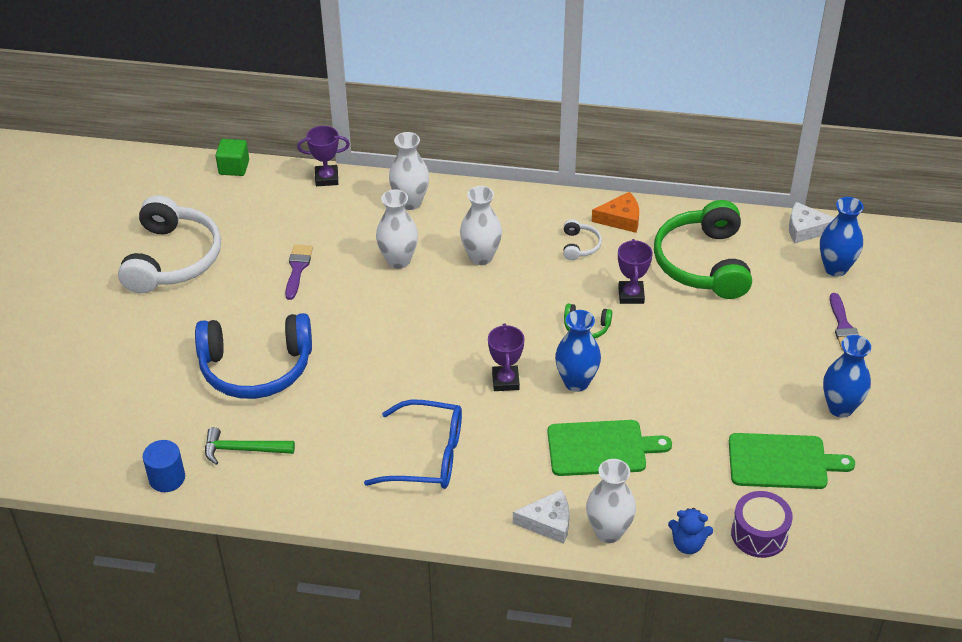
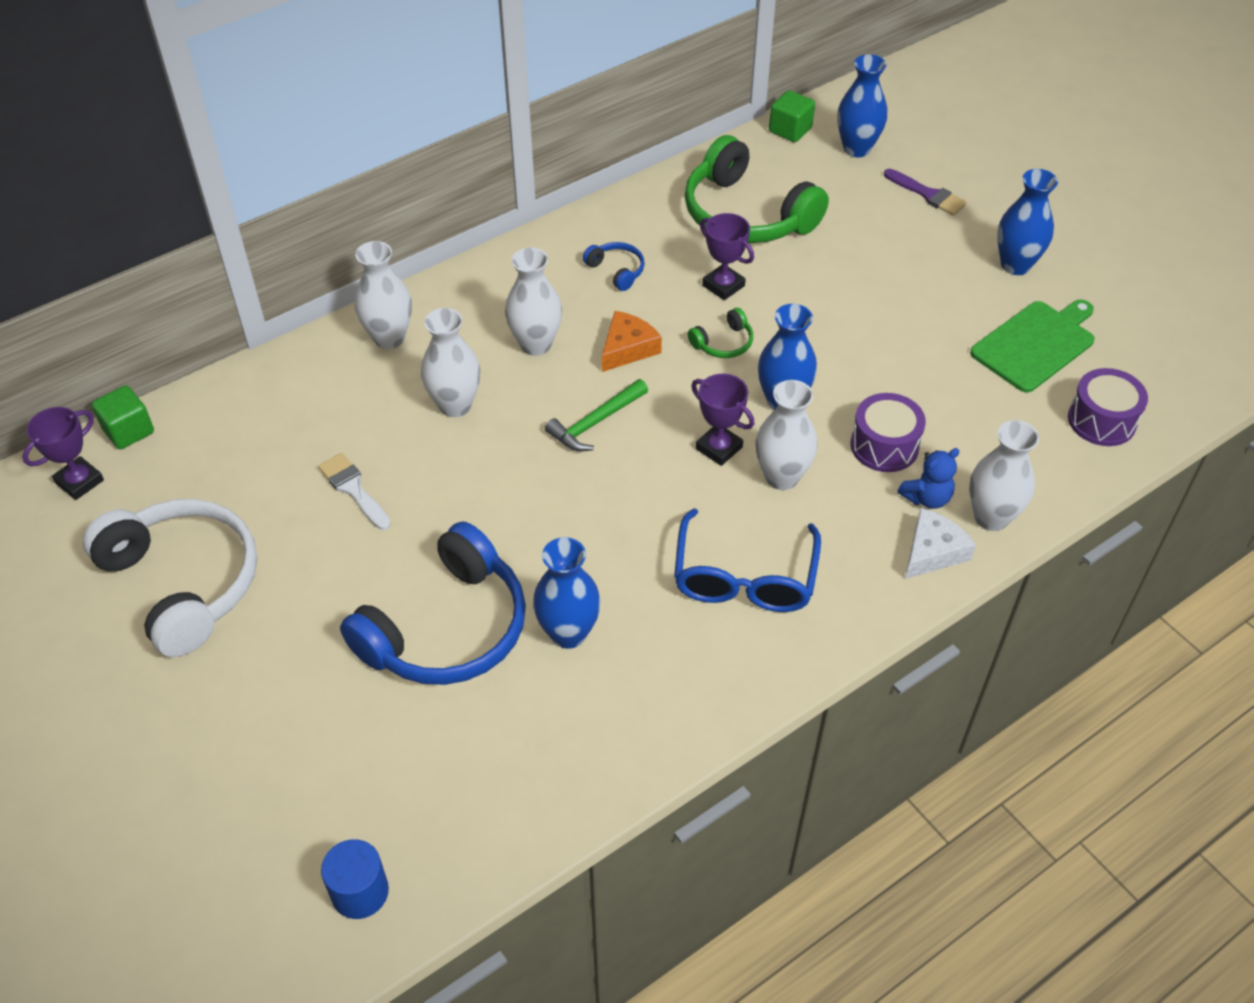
camera: 45 degrees left, 5 degrees up
blue cylinder [143,440,185,492] -> blue cylinder moved to [321,839,389,919]
green hammer [205,427,295,465] -> green hammer moved to [545,379,648,452]
purple brush [285,244,313,300] -> white brush [318,453,391,530]
purple trophy [297,126,350,186] -> purple trophy moved to [22,407,104,500]
blue glasses [364,400,462,489] -> blue glasses turned 135 degrees clockwise [674,508,821,612]
green cutting board [547,420,672,476] -> purple drum [851,393,926,472]
white headphones [563,219,602,260] -> blue headphones [583,242,645,291]
orange cheese [591,192,639,233] -> orange cheese moved to [602,311,662,372]
blue teddy bear [668,508,713,554] -> blue teddy bear moved to [898,448,960,509]
white cheese [789,202,835,243] -> green cube [769,90,815,142]
none -> blue vase [533,537,601,649]
none -> white vase [755,380,818,490]

